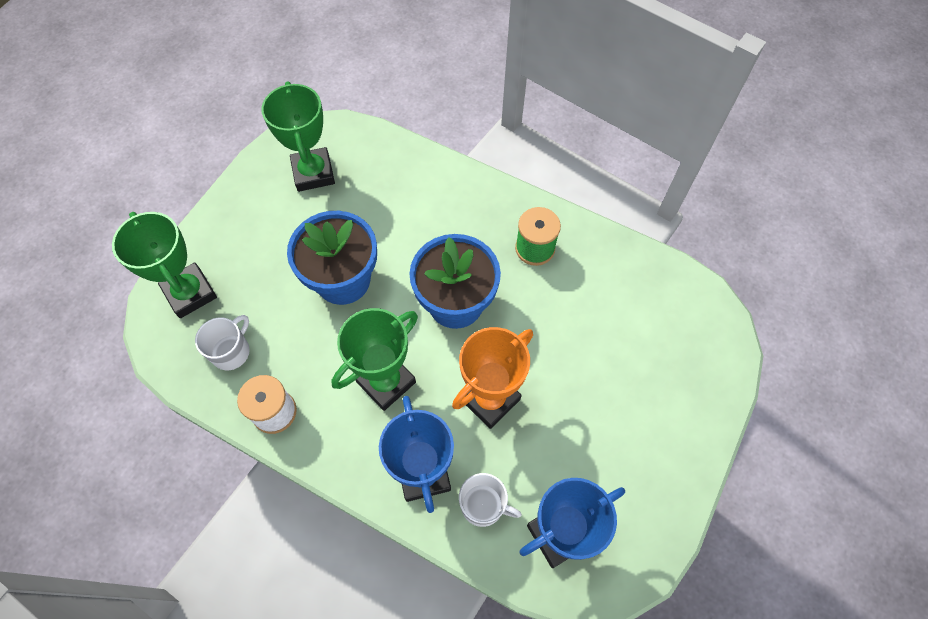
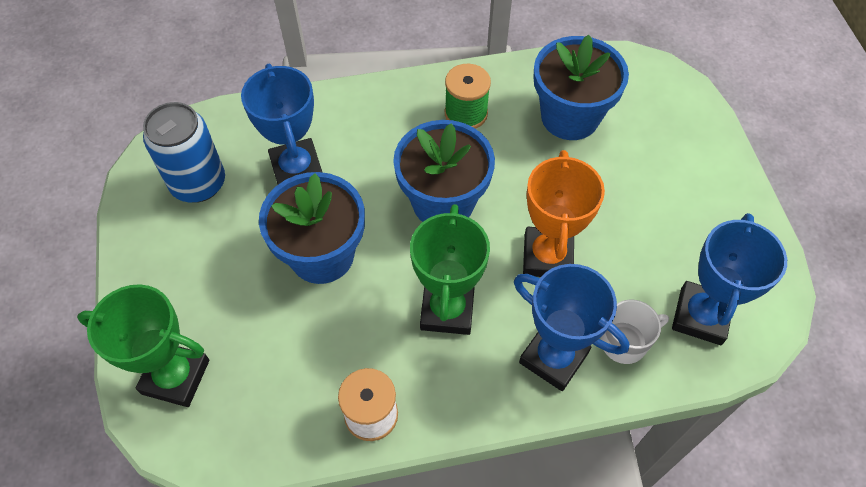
camera: 40 degrees left, 5 degrees down
white mug [195,315,250,370] -> none
green trophy [261,81,335,192] -> blue can [143,102,225,203]
none -> blue trophy [241,64,323,184]
none -> blue flower pot [534,35,629,140]

